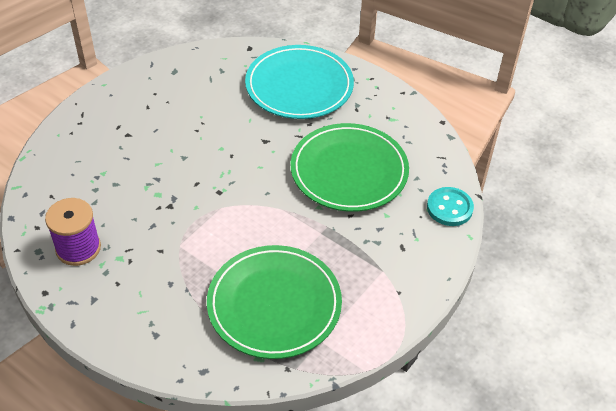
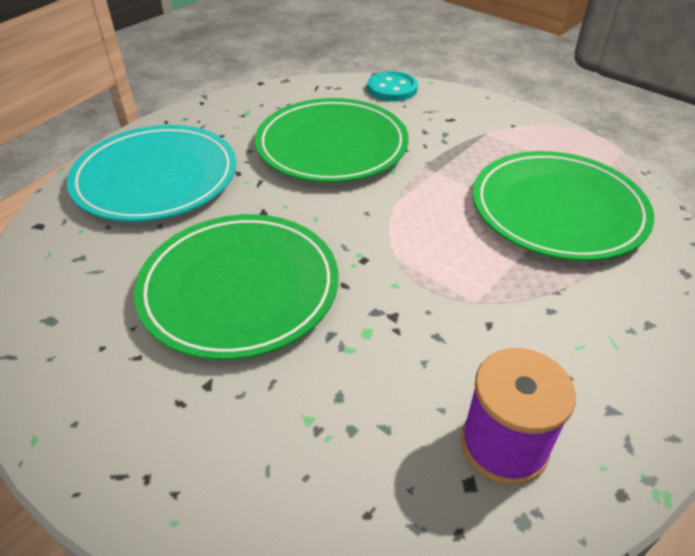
camera: 85 degrees left, 5 degrees down
none -> green plate [134,214,338,360]

